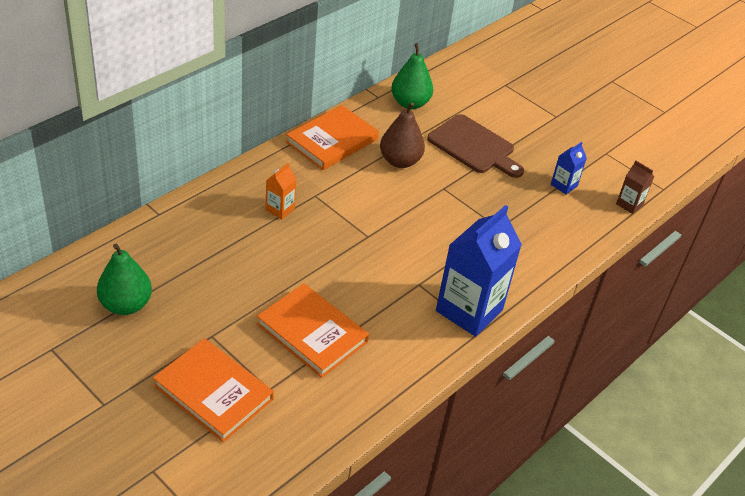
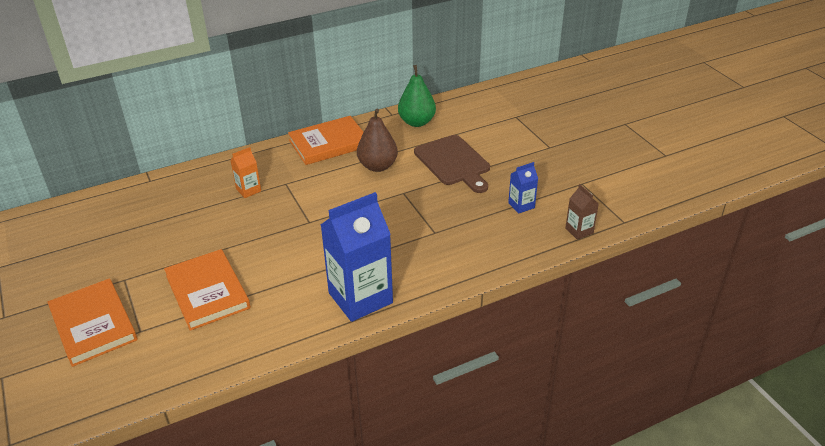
camera: 25 degrees right, 5 degrees down
green pear [97,244,152,315] -> none

